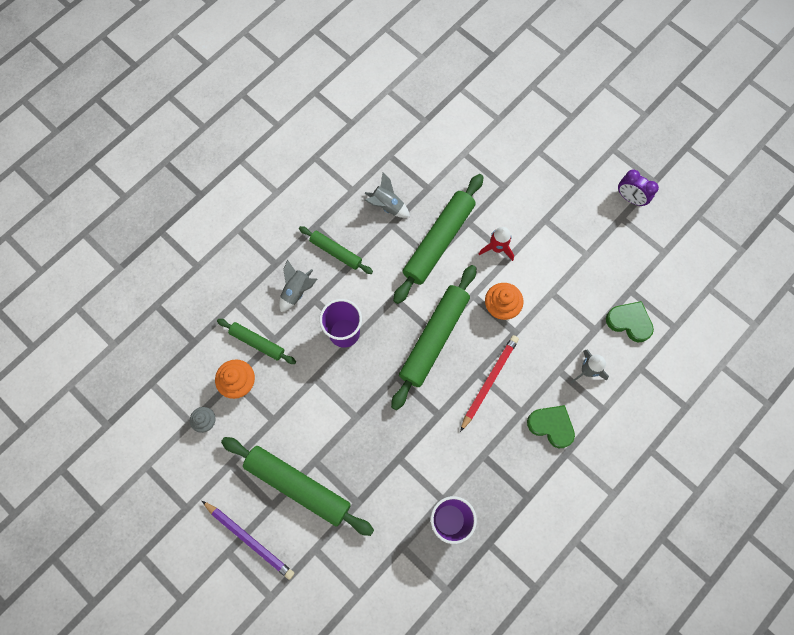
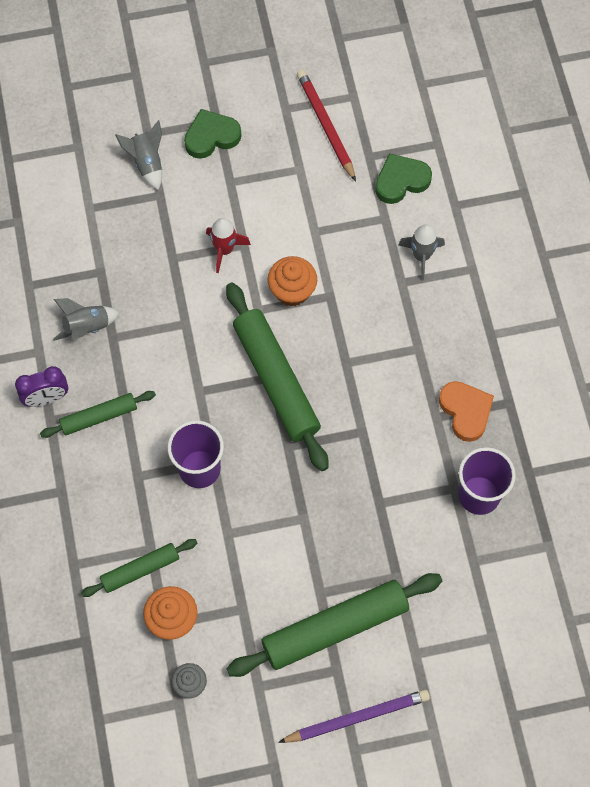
camera: 55 degrees left, 5 degrees down
grey rocket [279,259,317,312] -> grey rocket moved to [115,120,162,190]
green rolling pin [393,174,484,304] -> none
red pencil [460,335,519,432] -> red pencil moved to [297,70,356,182]
green heart [527,405,575,448] -> green heart moved to [184,109,241,159]
purple clock [618,169,659,206] -> purple clock moved to [15,366,68,407]
none -> orange heart [439,381,494,442]

